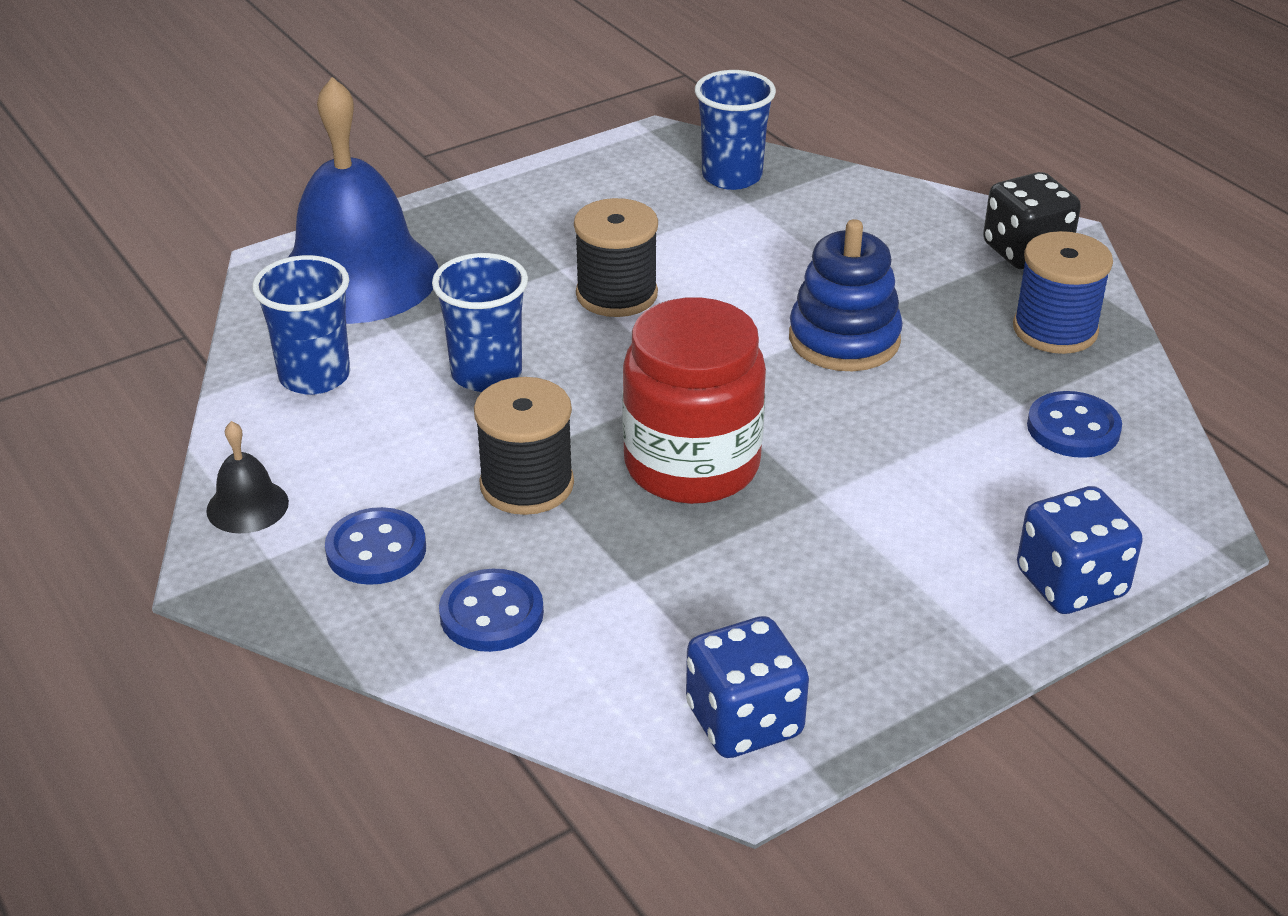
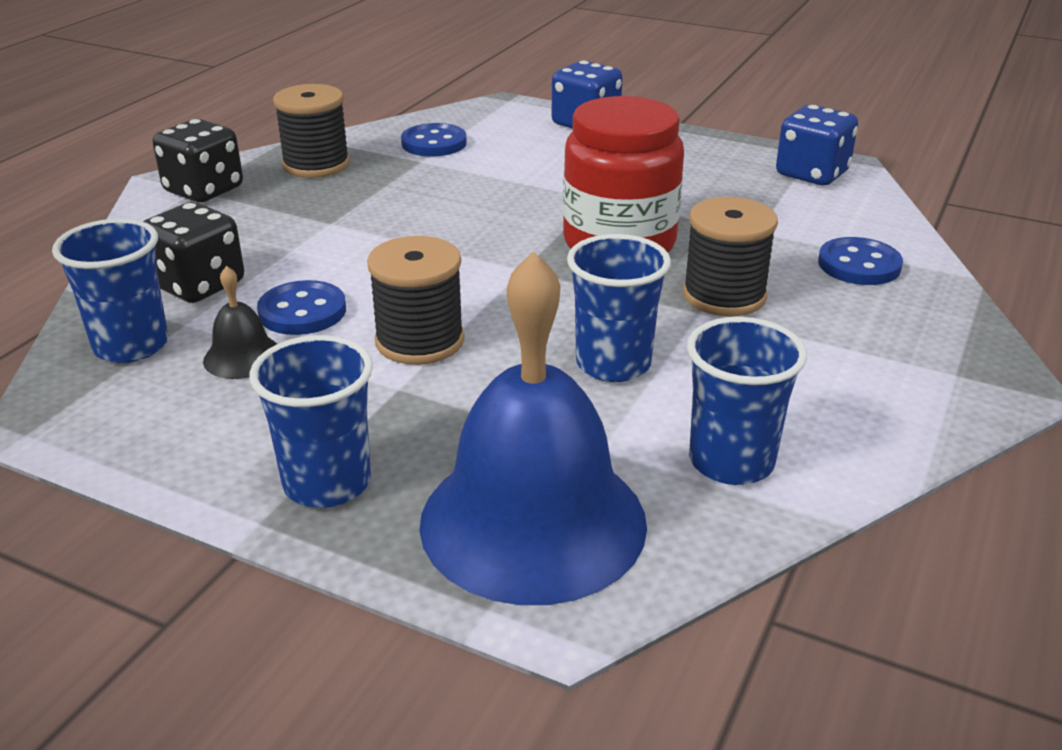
camera: 120 degrees left, 5 degrees down
black bell [206,421,289,534] -> black bell moved to [203,266,277,379]
blue button [325,507,426,585] -> blue button moved to [257,280,346,335]
blue stacking toy [789,219,903,371] -> none
blue spool [1013,231,1113,354] -> black spool [273,84,350,178]
none -> black dice [143,202,244,303]
none -> blue cup [249,335,373,508]

